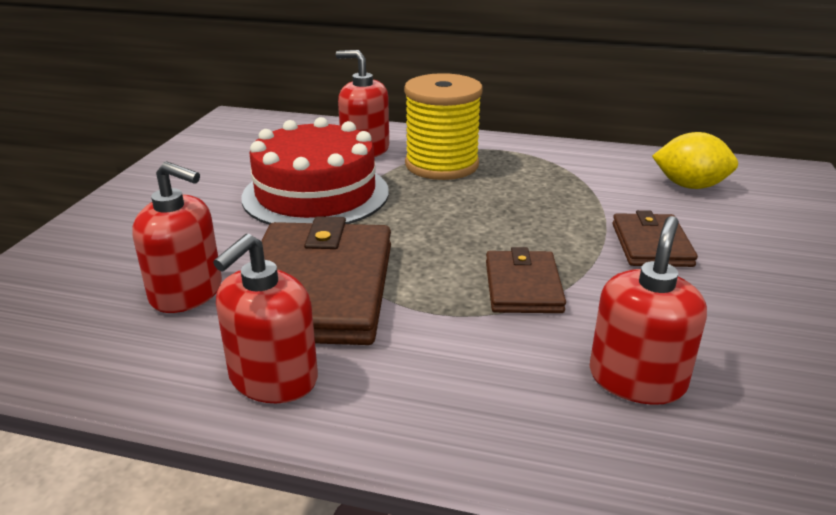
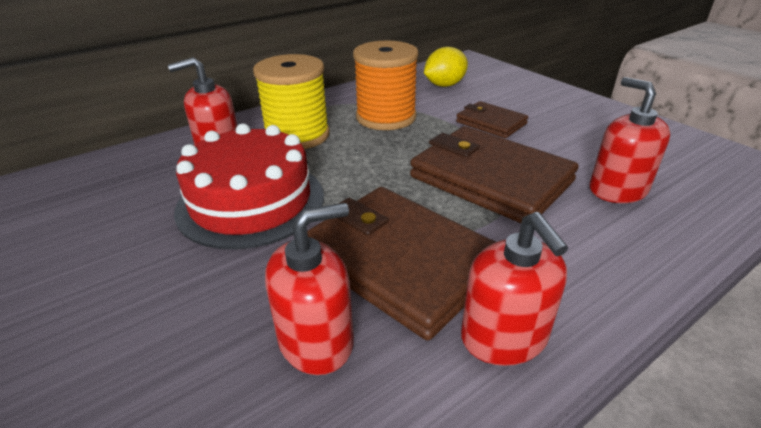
camera: 50 degrees left, 5 degrees up
brown wallet [486,247,566,313] -> brown wallet [410,126,579,223], size x1.90
none -> orange spool [353,41,419,130]

